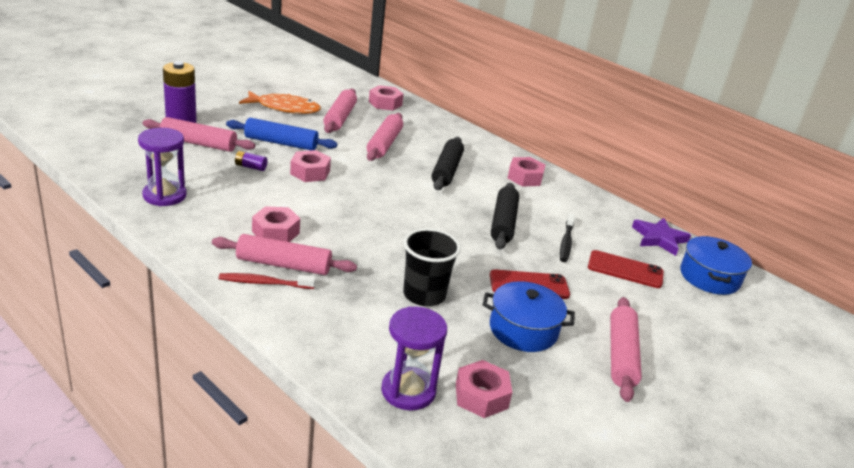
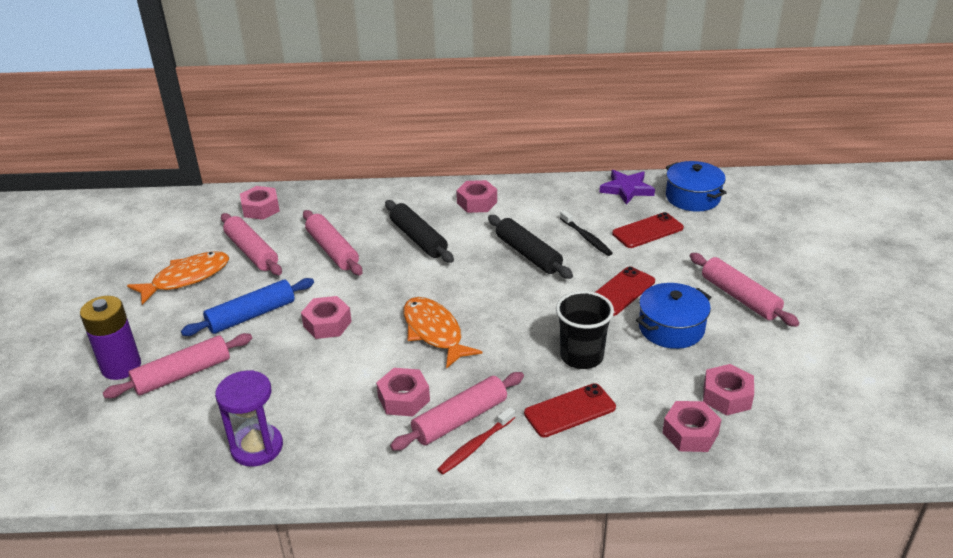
camera: 40 degrees left, 5 degrees up
purple battery [235,151,267,171] -> none
purple hourglass [381,307,447,411] -> pink nut [662,401,722,452]
none -> orange fish [403,297,482,369]
none -> red phone [524,383,616,437]

